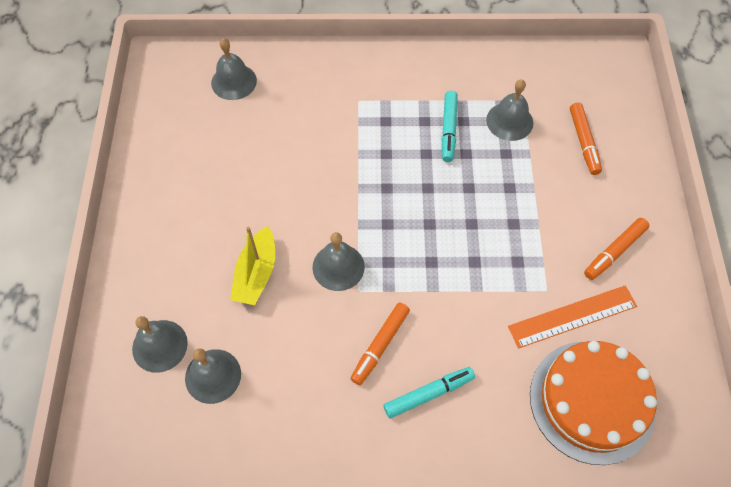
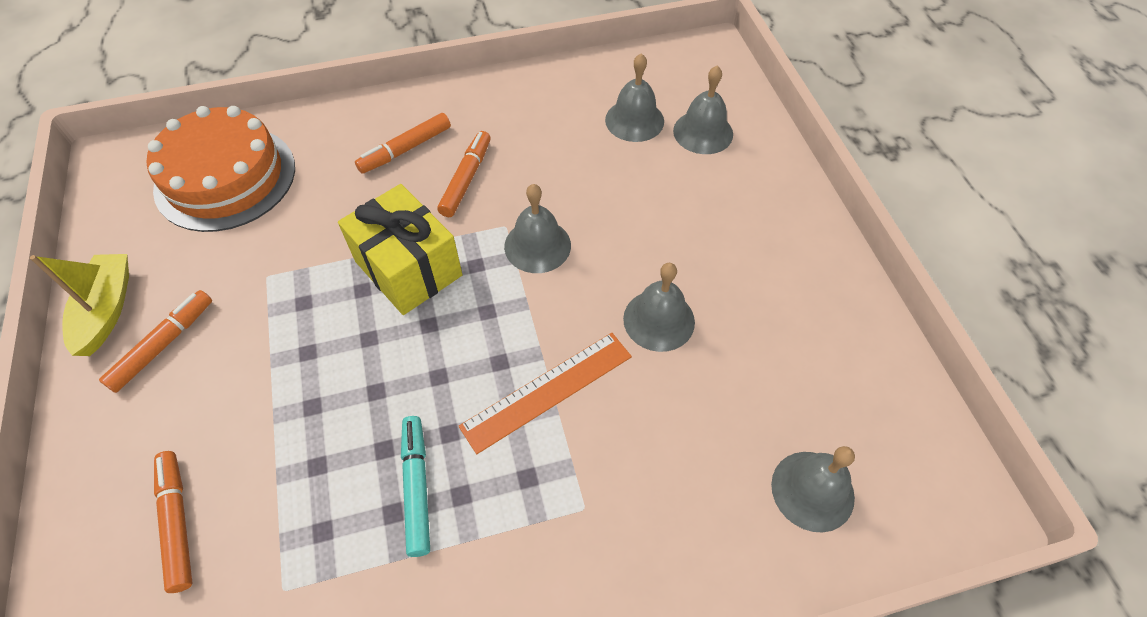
camera: 165 degrees right, 5 degrees down
yellow boat [230,226,275,305] -> yellow boat moved to [30,254,129,356]
turquoise marker [383,367,475,419] -> orange marker [355,113,451,174]
grey bell [486,79,533,141] -> grey bell moved to [623,263,695,352]
orange ruler [508,285,637,349] -> orange ruler moved to [459,333,632,454]
none -> yellow gift [338,184,462,315]

